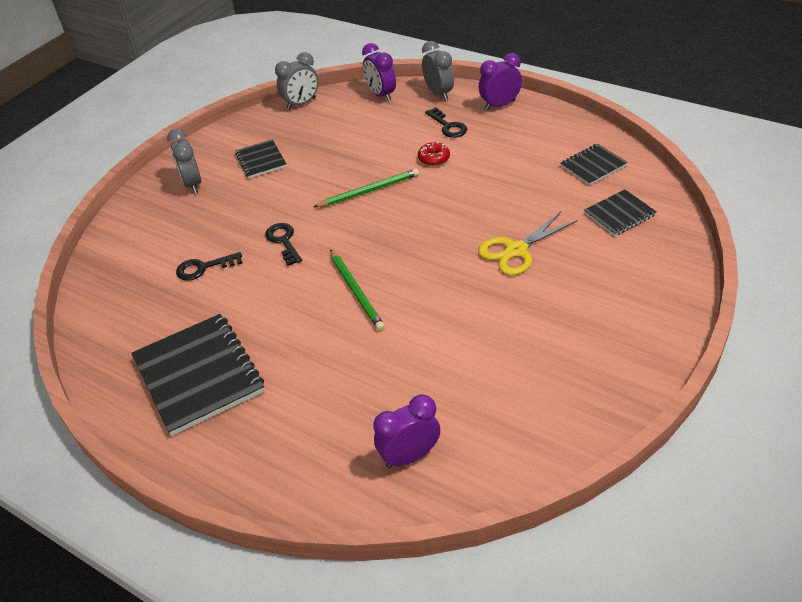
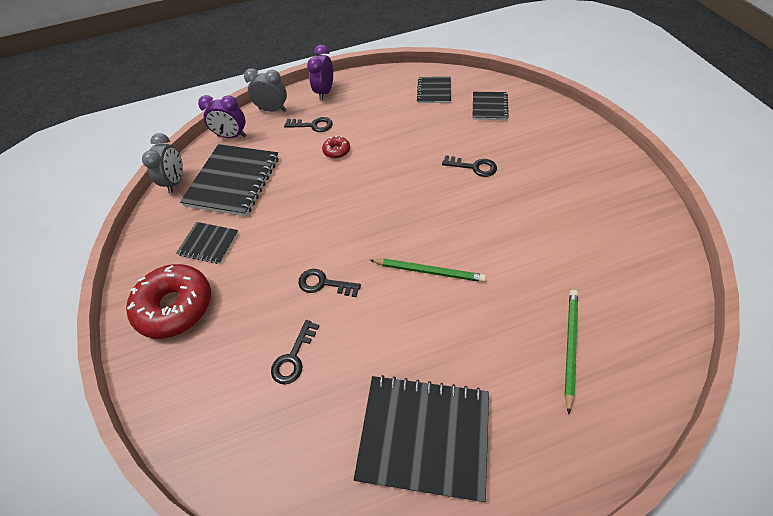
camera: 50 degrees left, 10 degrees up
grey clock [167,129,201,194] -> red donut [126,264,211,339]
green pencil [314,169,419,207] -> green pencil moved to [565,290,578,414]
purple clock [374,394,440,469] -> none
yellow scissors [478,212,577,275] -> black key [442,155,497,177]
none -> black notebook [180,144,279,217]

